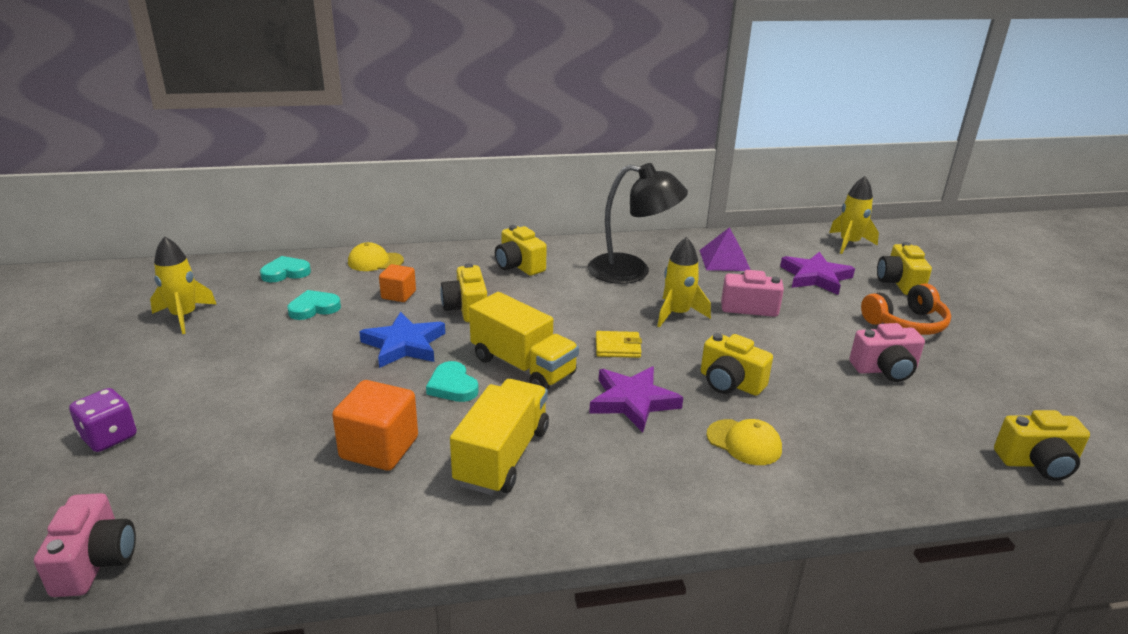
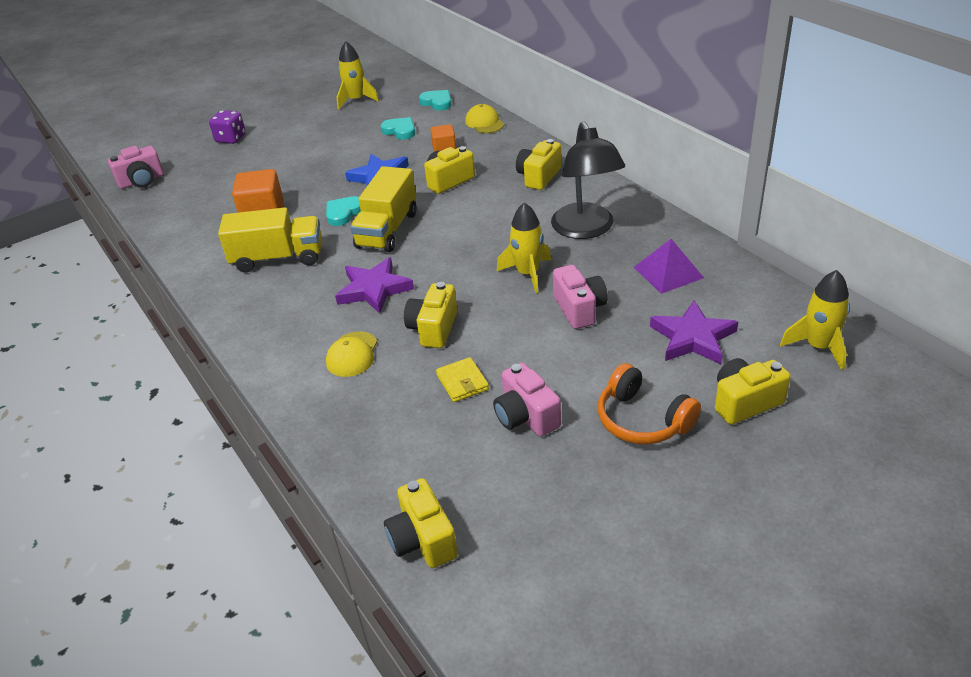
camera: 70 degrees right, 10 degrees up
yellow wallet [596,331,642,358] -> yellow wallet moved to [436,357,489,402]

